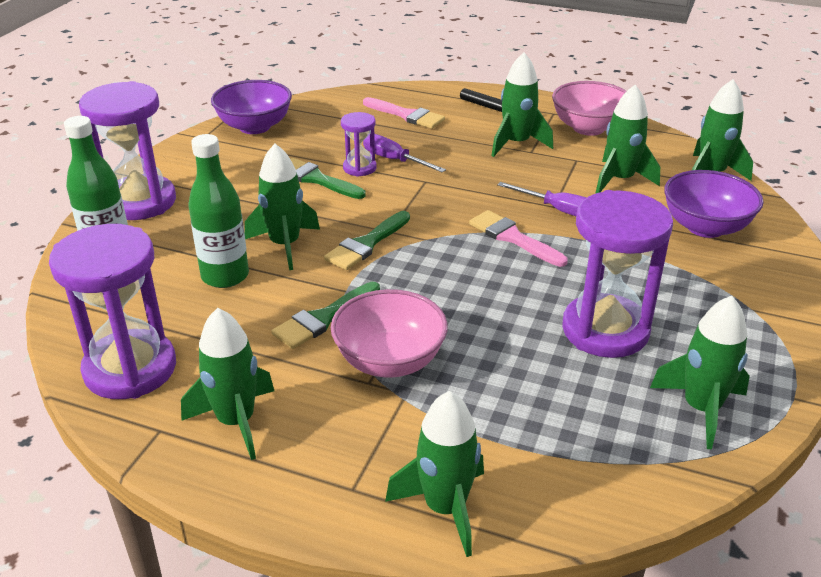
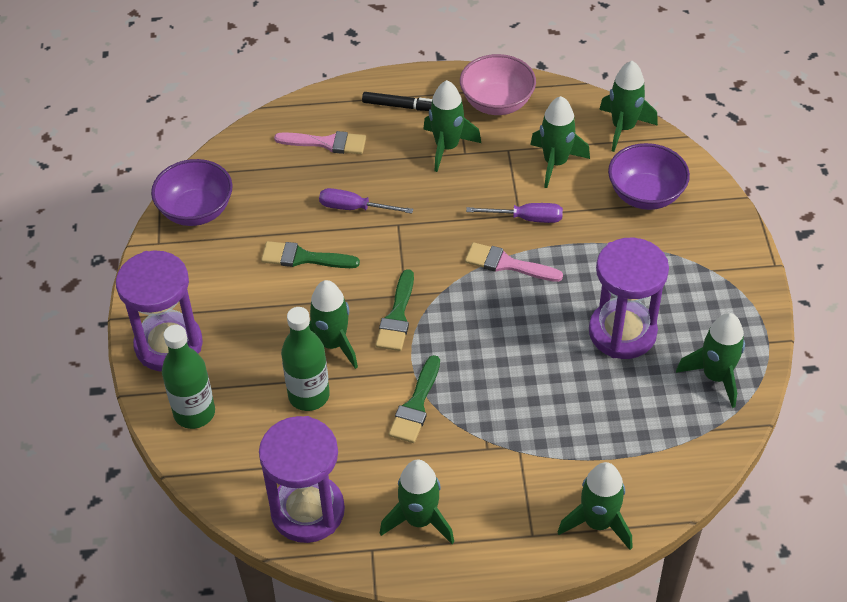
camera: 25 degrees left, 15 degrees up
pink bowl [331,289,448,378] -> none
purple hourglass [341,112,377,177] -> none

